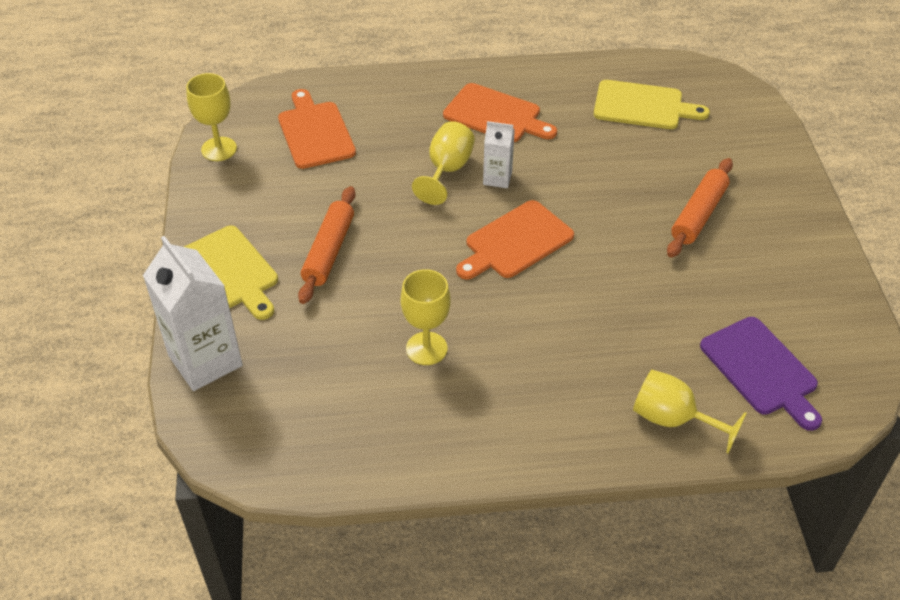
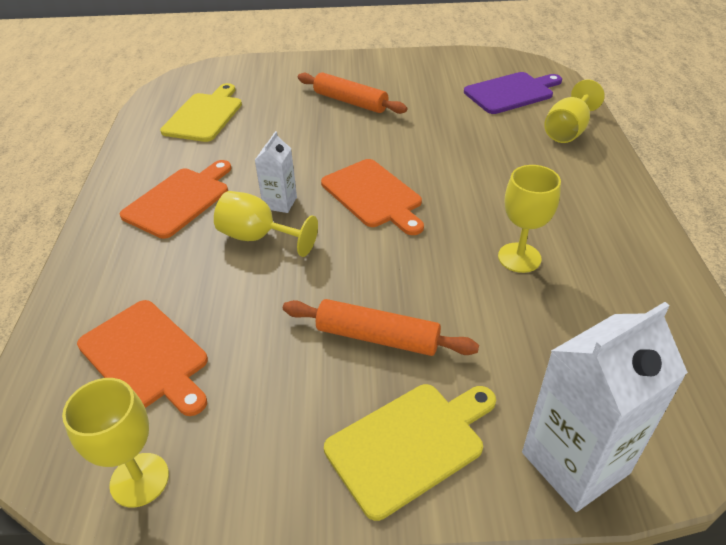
camera: 85 degrees left, 5 degrees down
orange cutting board [278,89,356,169] -> orange cutting board turned 120 degrees counterclockwise [77,300,208,416]

